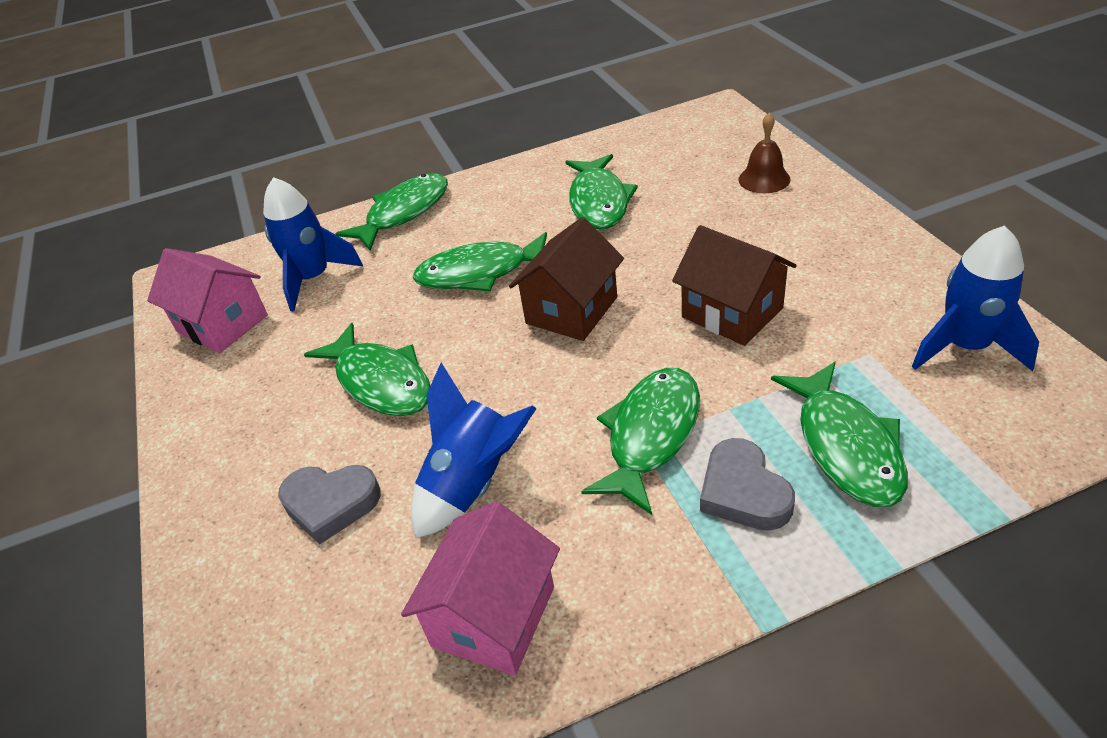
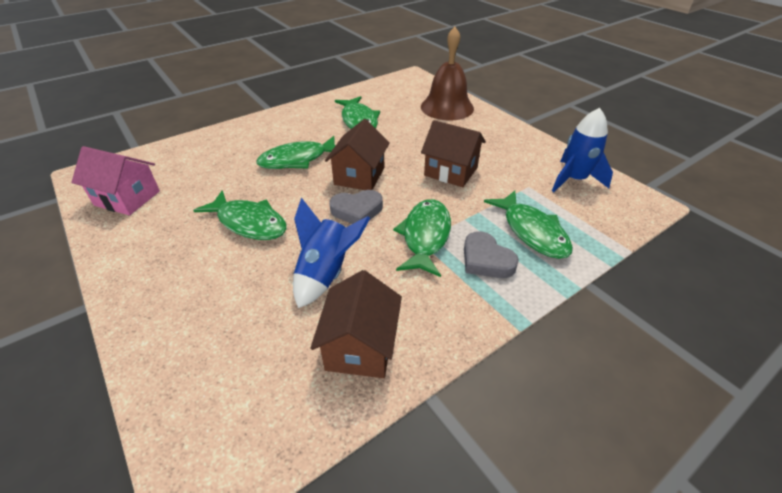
camera: 20 degrees left, 0 degrees up
blue rocket [263,177,363,312] -> none
grey heart [278,465,381,545] -> grey heart moved to [329,190,383,224]
green fish [335,173,448,251] -> none
pink house [401,501,560,676] -> brown house [310,270,402,378]
brown bell [738,113,790,193] -> brown bell [421,27,474,120], size x1.92

